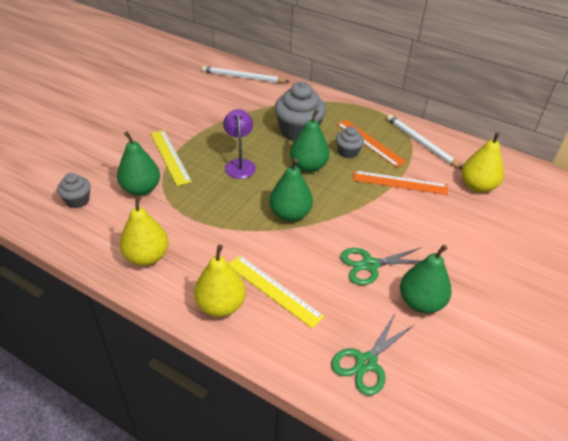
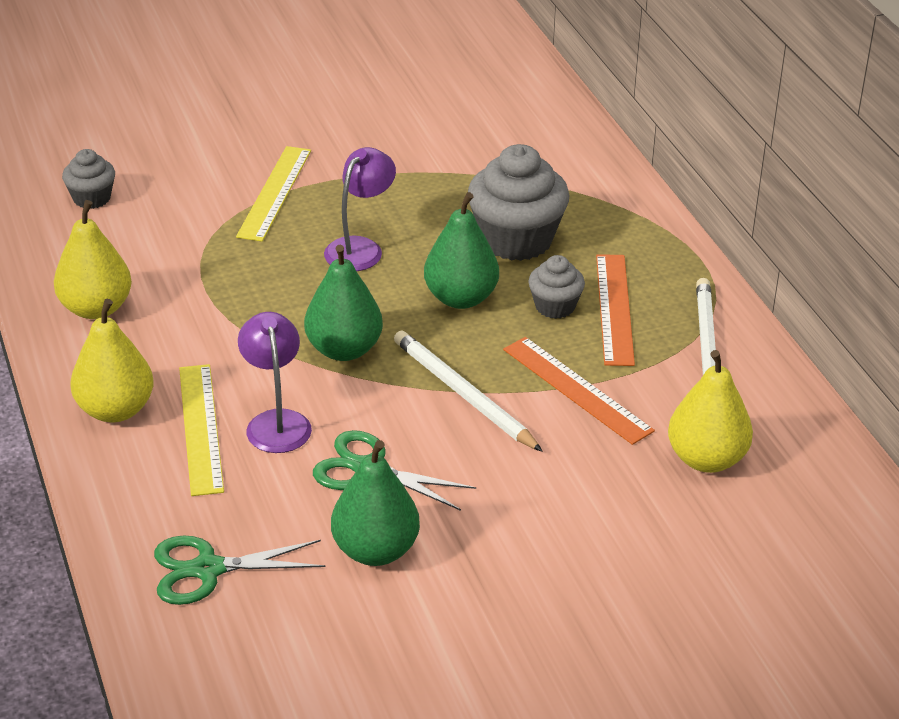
camera: 40 degrees right, 5 degrees down
green pear [117,131,160,196] -> none
white pencil [202,66,290,83] -> white pencil moved to [394,331,543,452]
none -> purple lamp [238,312,312,453]

